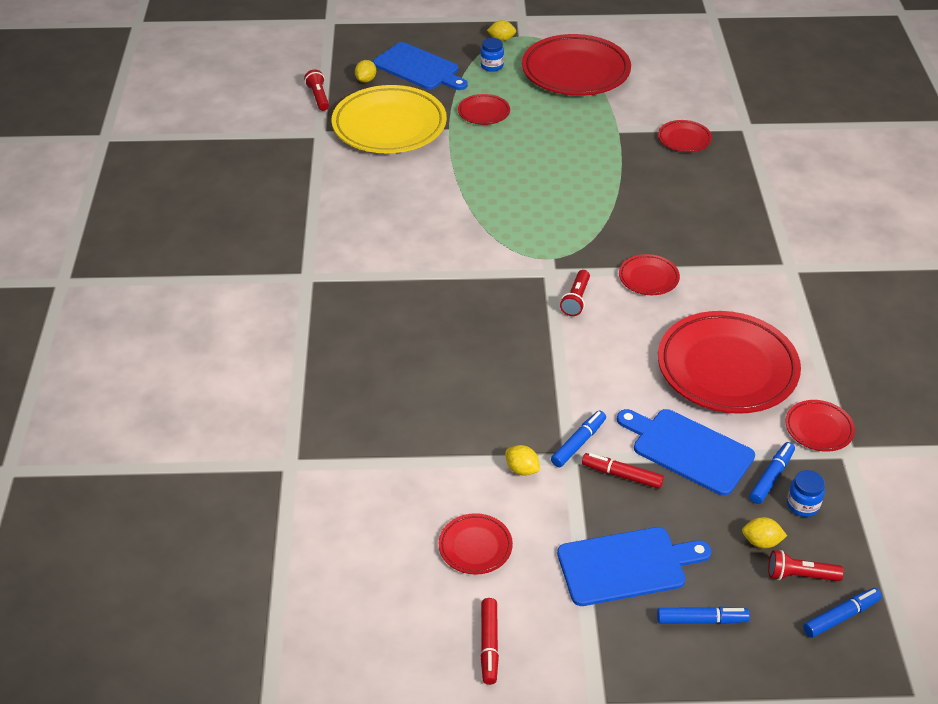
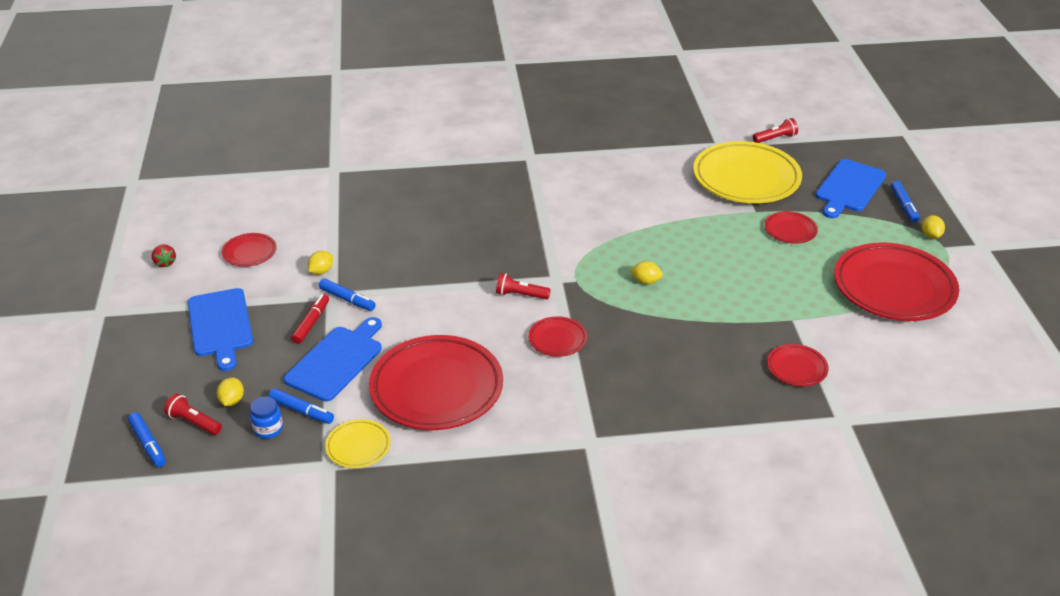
camera: 85 degrees right, 5 degrees down
yellow lemon [355,60,376,83] -> yellow lemon moved to [630,261,663,284]
blue jar [480,38,504,72] -> none
red marker [481,598,499,685] -> red strawberry [151,244,176,268]
blue marker [657,606,750,624] -> blue marker moved to [891,181,920,222]
red flashlight [768,550,844,581] -> red flashlight turned 60 degrees counterclockwise [164,394,222,435]
red plate [785,400,855,452] -> yellow plate [325,419,391,468]

